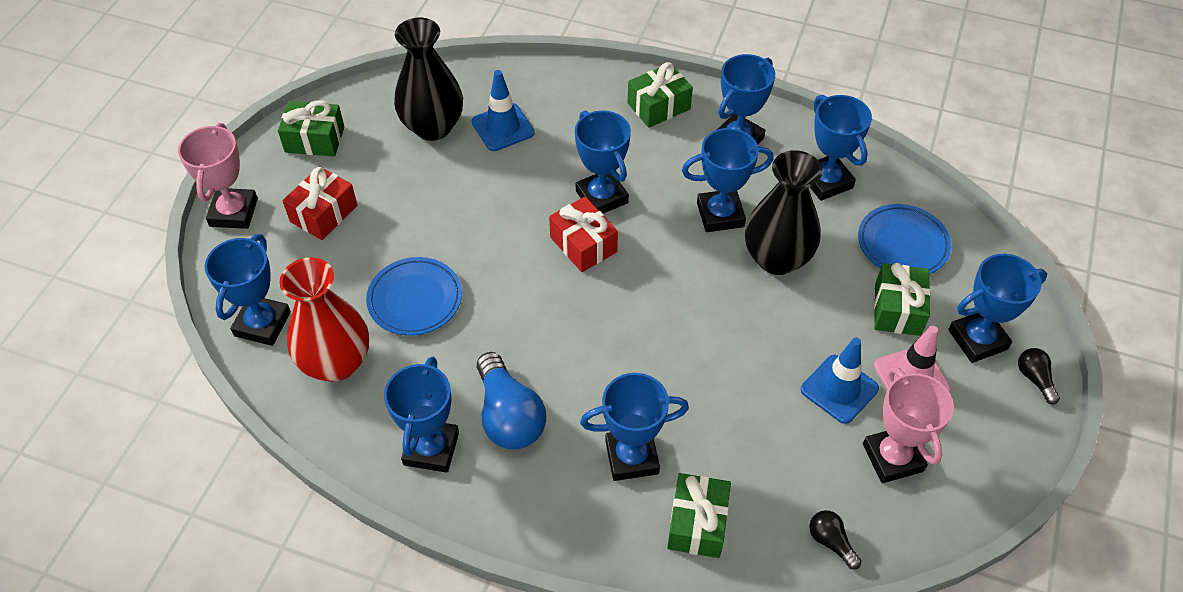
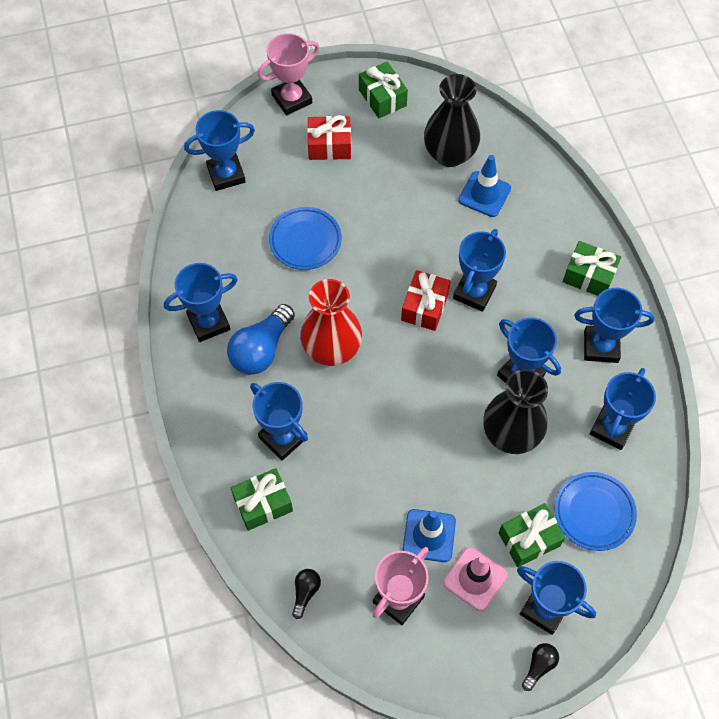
camera: 55 degrees right, 10 degrees up
red vase [279,257,369,382] -> red vase moved to [300,279,362,366]

